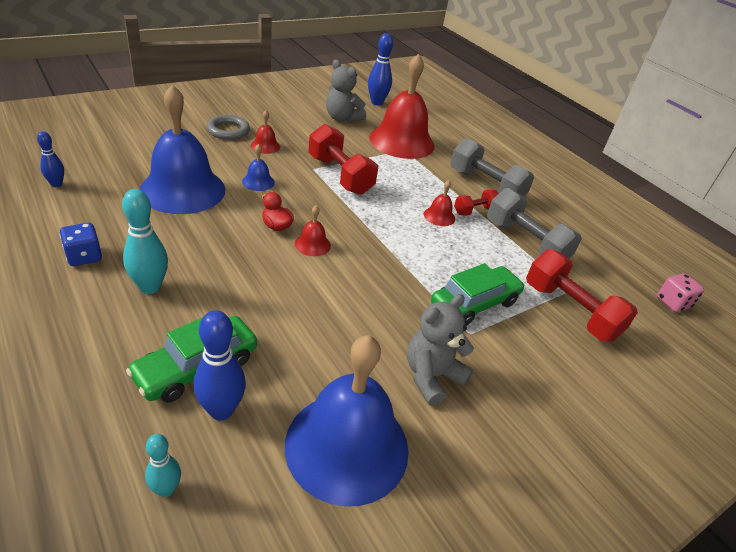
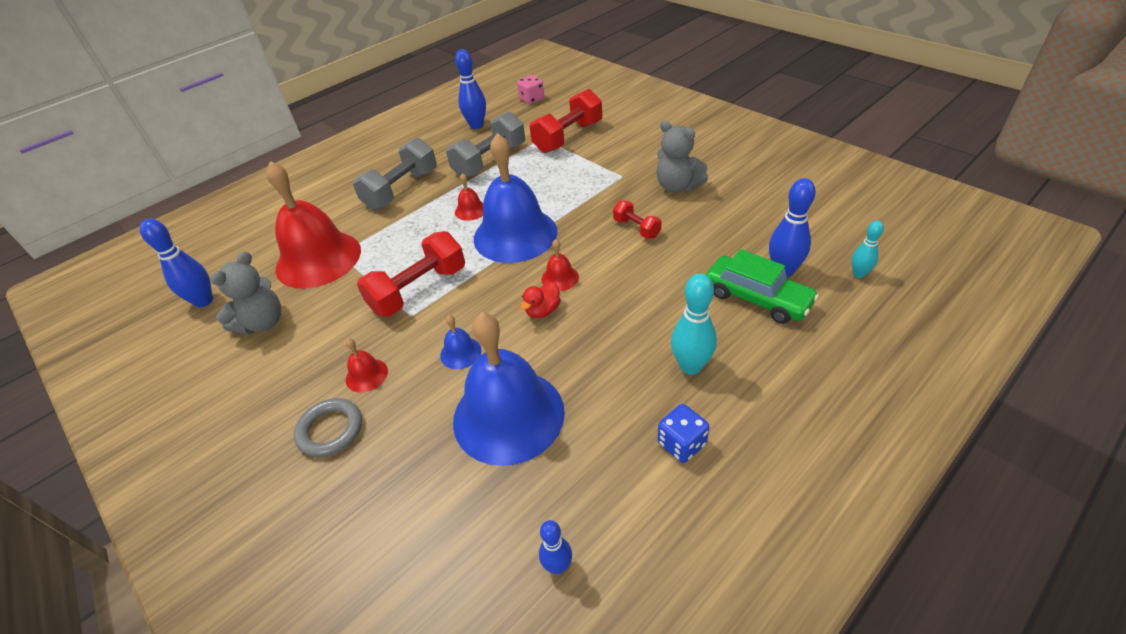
camera: 90 degrees left, 5 degrees up
blue bell [285,335,409,507] -> blue bell moved to [474,133,557,263]
green car [431,263,525,326] -> none
red dumbbell [454,190,498,216] -> red dumbbell moved to [613,200,662,239]
none -> blue bowling pin [455,49,486,129]

